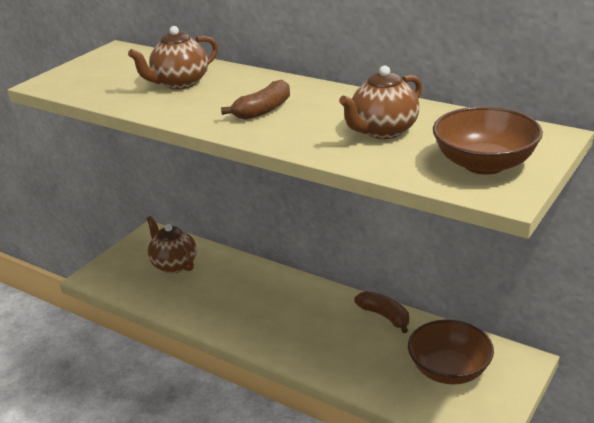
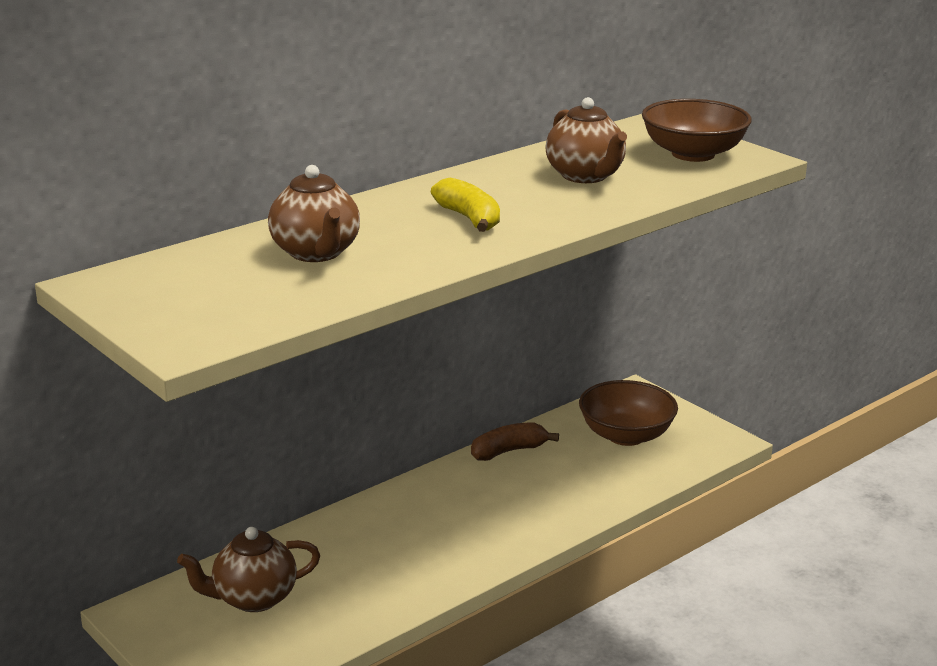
camera: 75 degrees left, 5 degrees down
brown banana [221,80,290,120] -> yellow banana [431,177,500,232]

